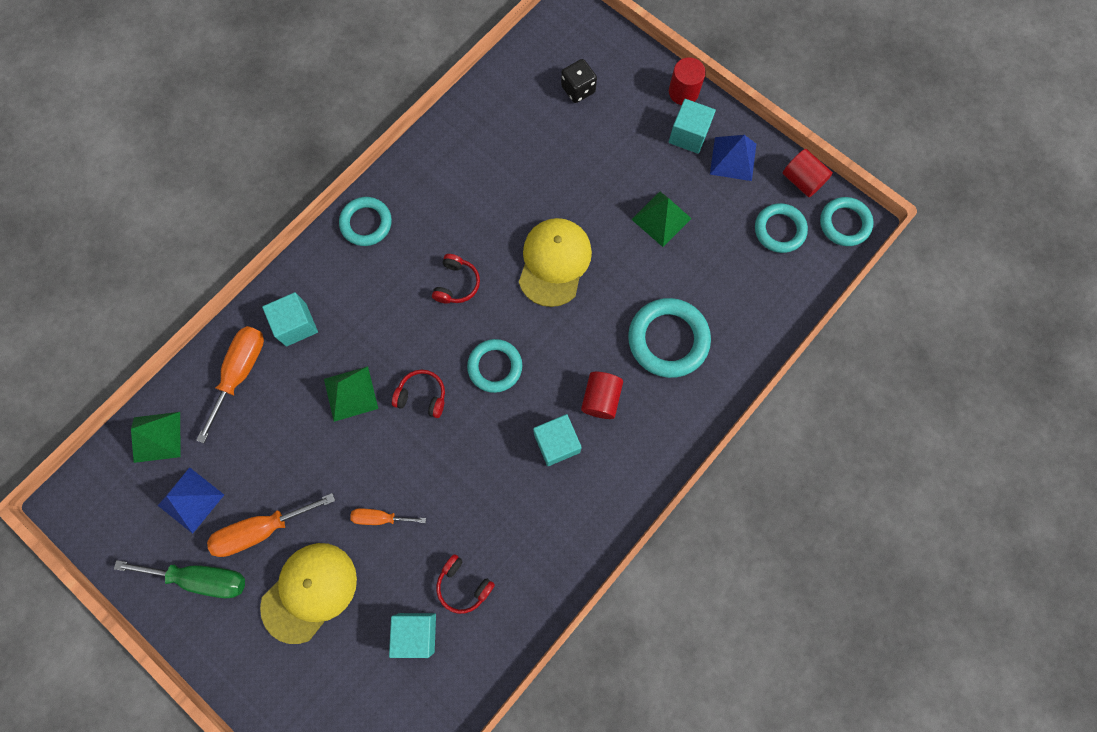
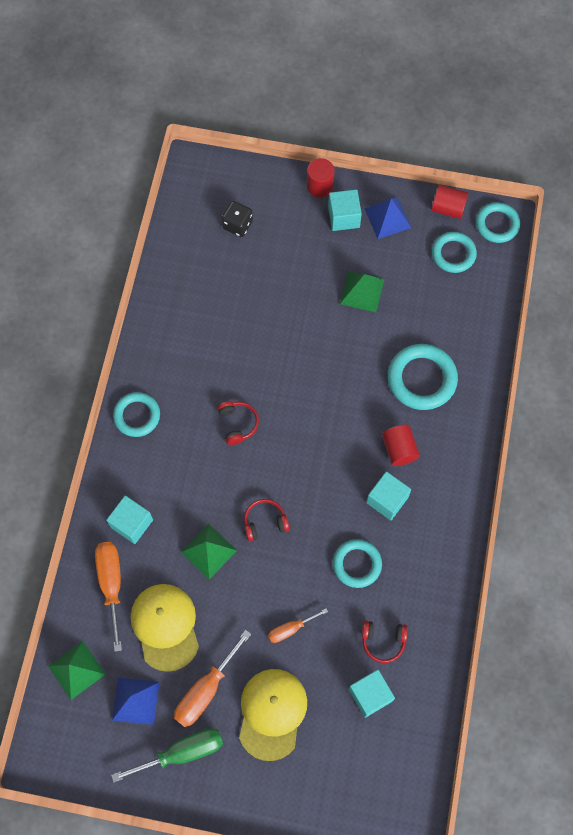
camera: 30 degrees left, 5 degrees down
turquoise ring [467,339,522,393] -> turquoise ring moved to [333,539,382,588]
yellow cap [519,218,592,307] -> yellow cap moved to [131,584,199,672]

